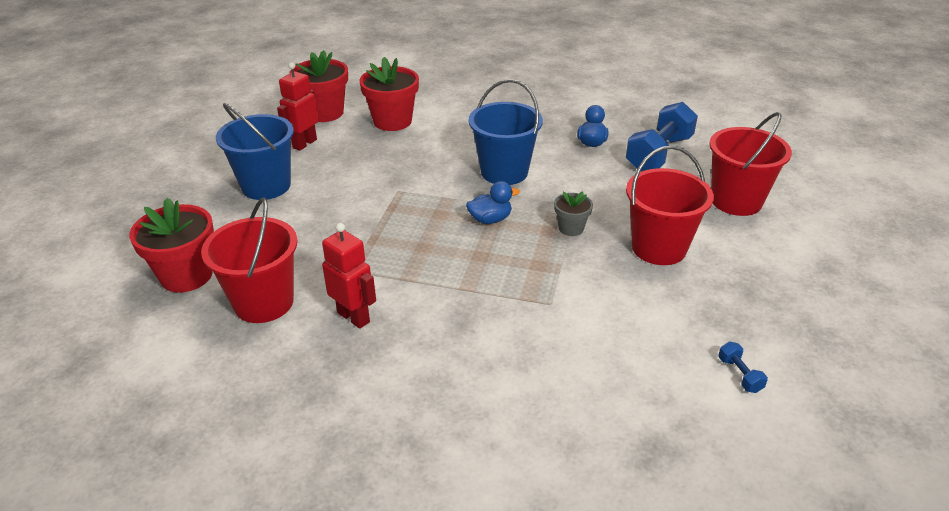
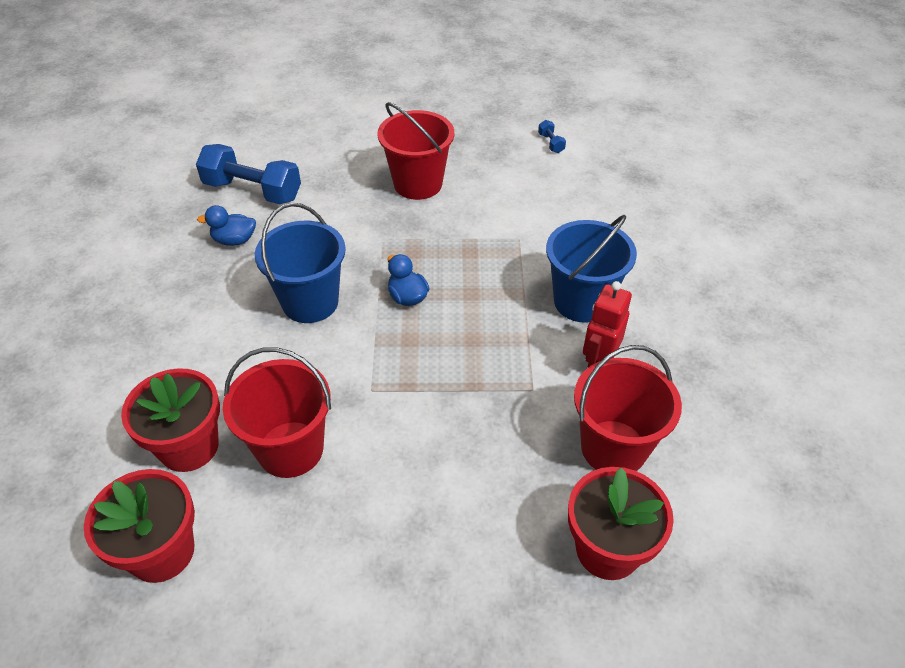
camera: 105 degrees left, 10 degrees up
blue bucket [216,103,294,200] -> blue bucket moved to [546,215,637,323]
red robot [277,63,319,151] -> none
grey flower pot [554,191,593,236] -> none
red bucket [709,112,792,216] -> red bucket moved to [223,347,331,478]
blue dumbbell [718,341,768,393] -> blue dumbbell turned 75 degrees counterclockwise [538,120,566,153]

